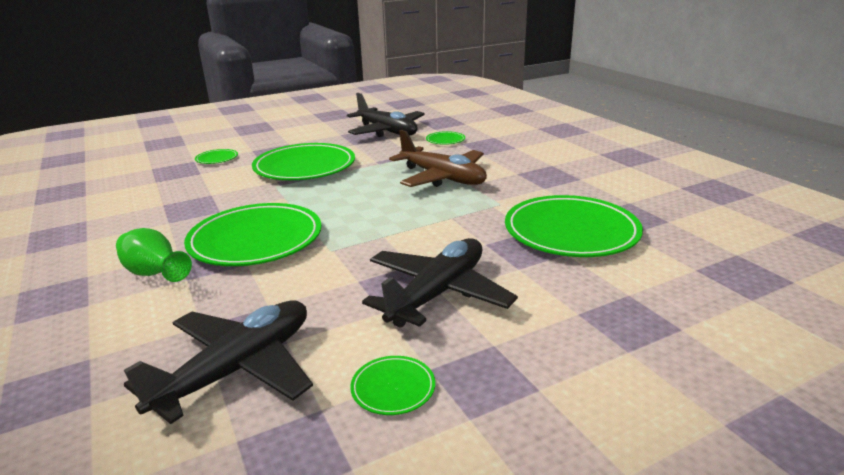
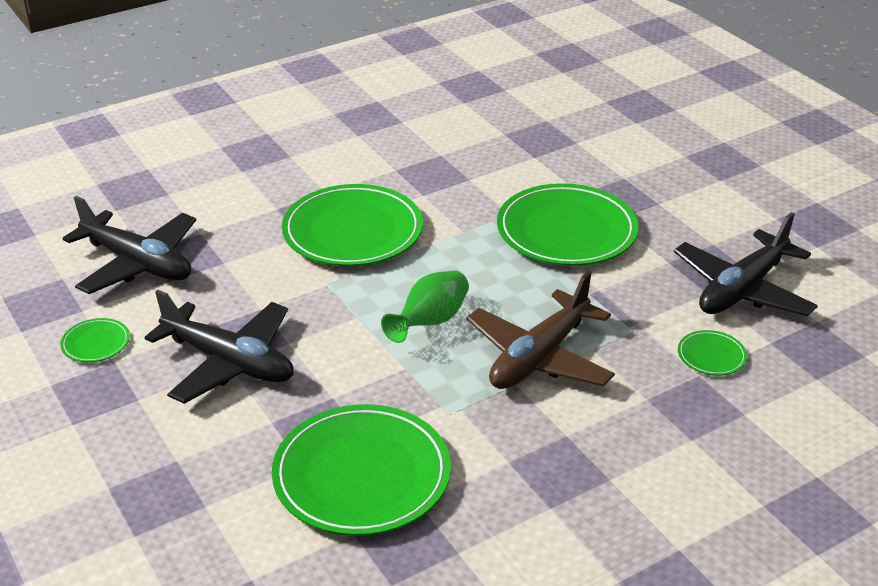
camera: 85 degrees right, 10 degrees up
green vase [116,228,192,282] -> green vase moved to [381,270,469,343]
green plate [195,149,238,164] -> none

